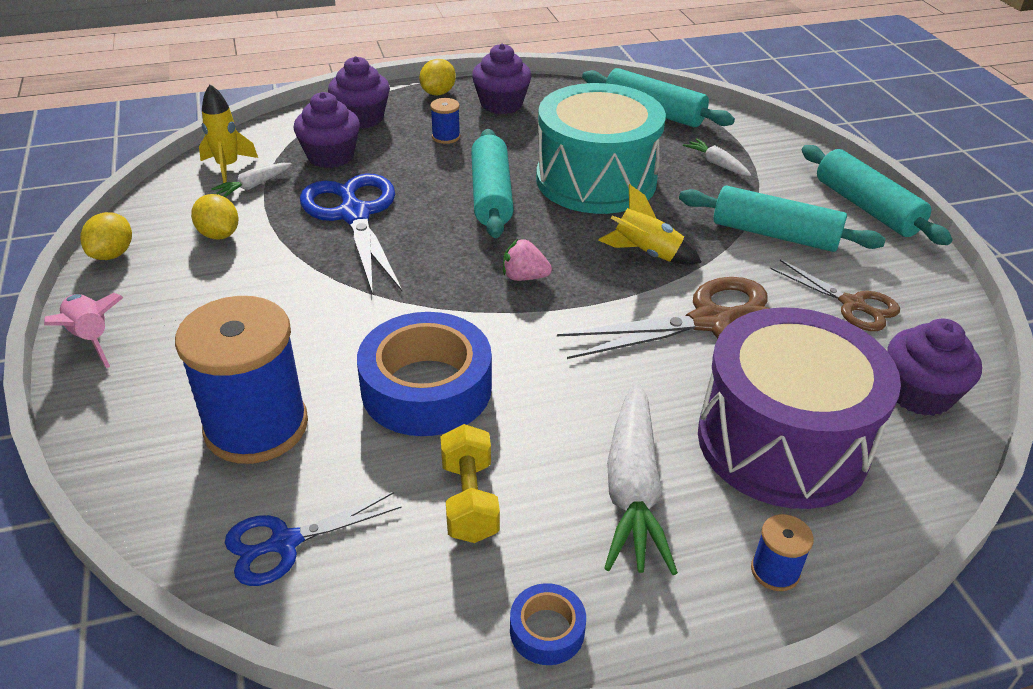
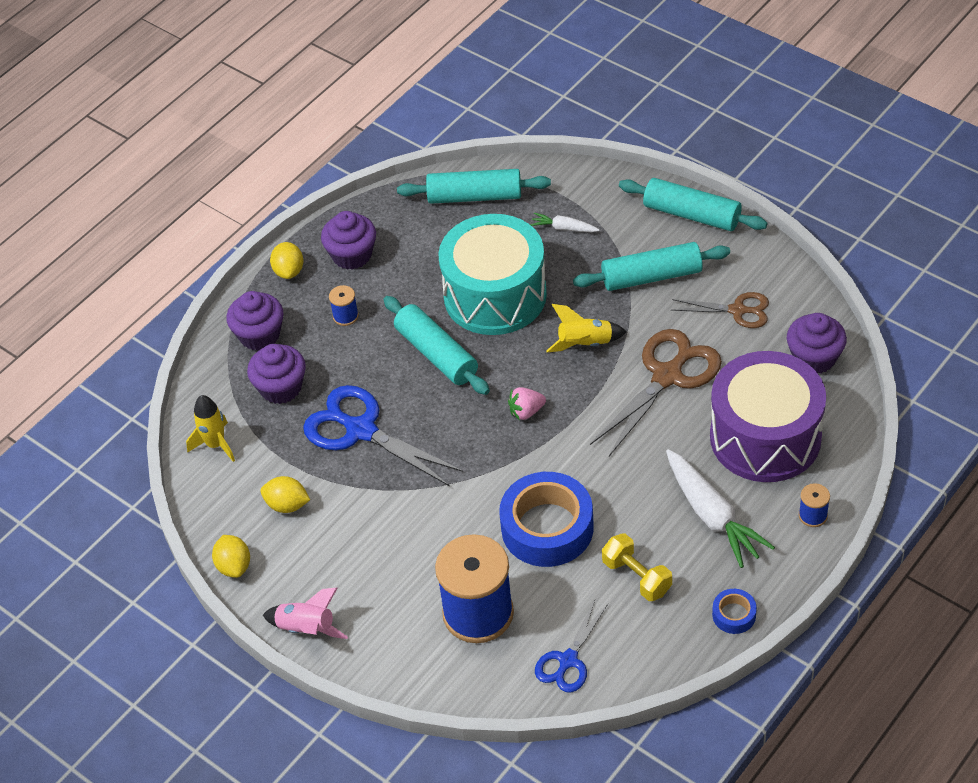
camera: 30 degrees left, 10 degrees up
white carrot [211,163,292,197] -> none

